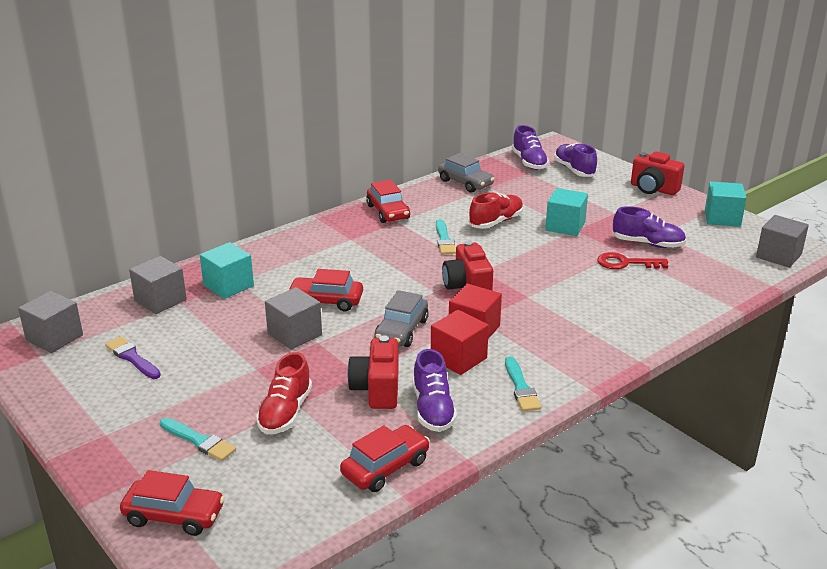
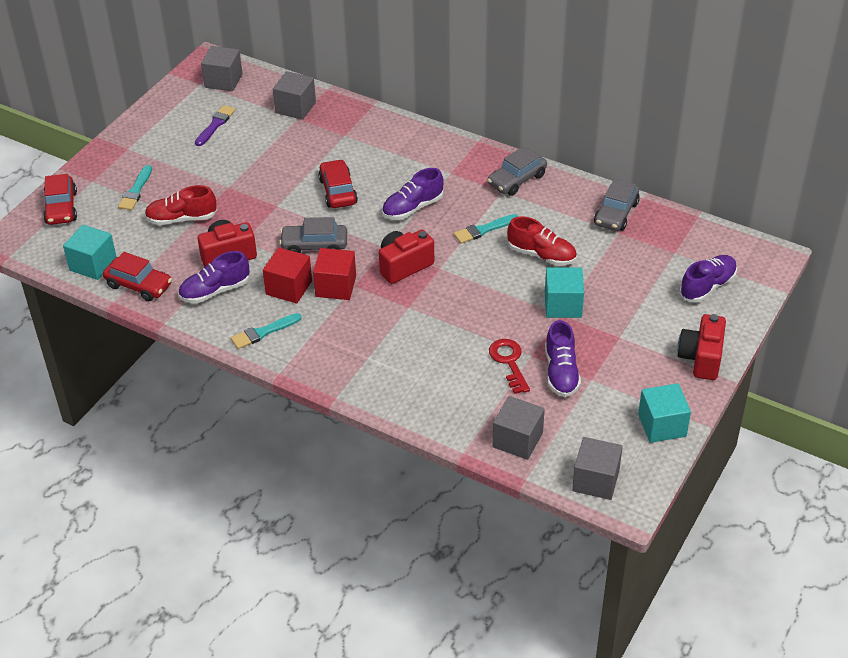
camera: 70 degrees right, 15 degrees up
turquoise cube [200,242,254,299] -> turquoise cube moved to [63,224,117,280]
grey cube [265,287,322,350] -> grey cube moved to [492,396,545,460]
red car [366,180,410,223] -> grey car [487,146,547,196]
purple shoe [512,125,549,170] -> purple shoe moved to [382,168,443,220]

